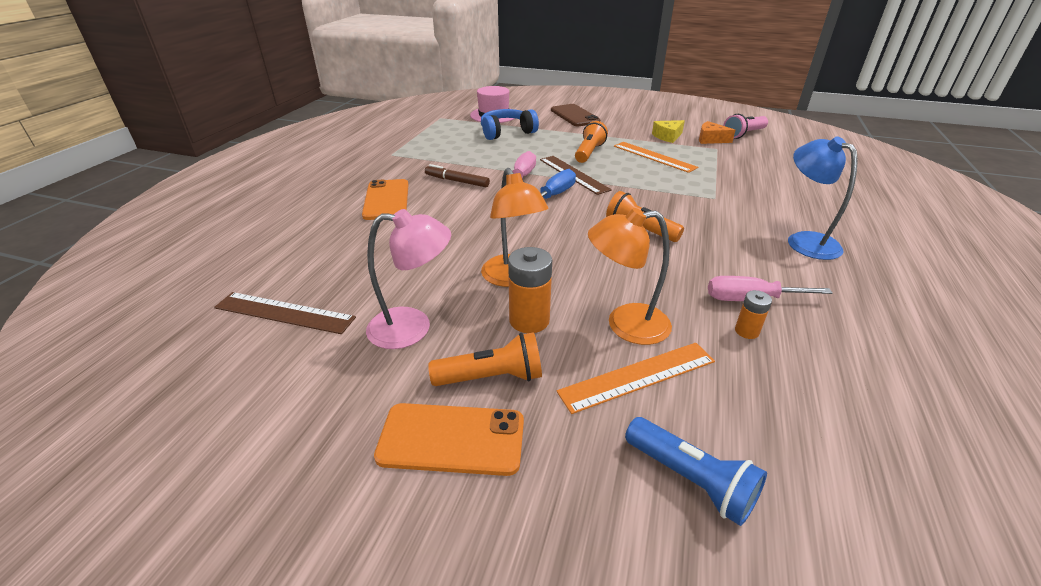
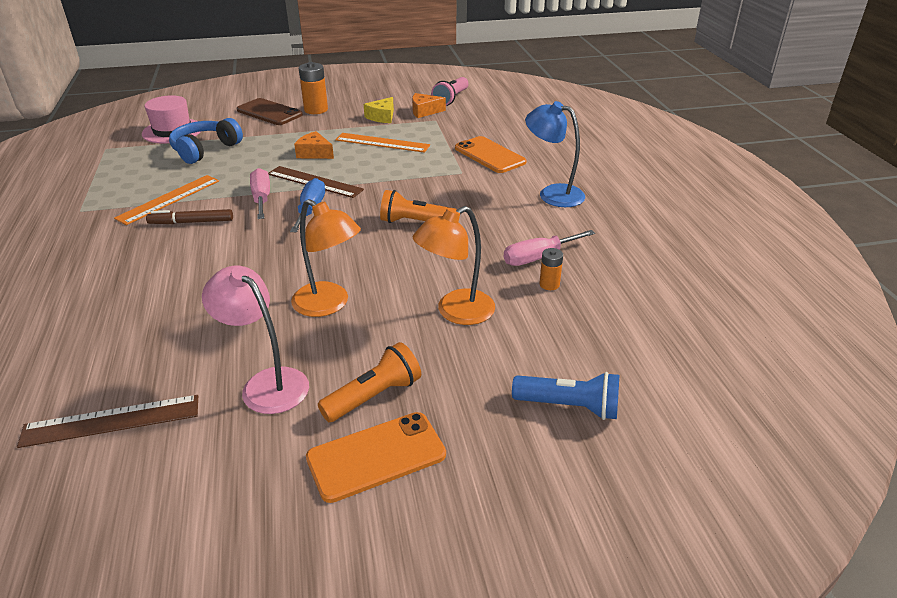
camera: 30 degrees left, 0 degrees up
orange phone [362,179,408,220] -> orange phone moved to [455,136,527,173]
pink lamp [366,209,451,349] -> pink lamp turned 105 degrees counterclockwise [202,266,309,414]
orange battery [508,247,552,333] -> orange battery moved to [299,62,328,114]
orange ruler [557,343,715,414] -> orange ruler moved to [114,175,219,225]
orange flashlight [575,121,608,163] -> orange cheese [294,131,334,159]

